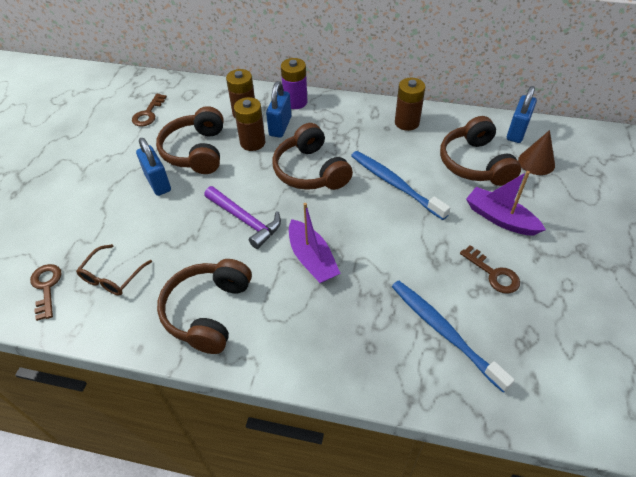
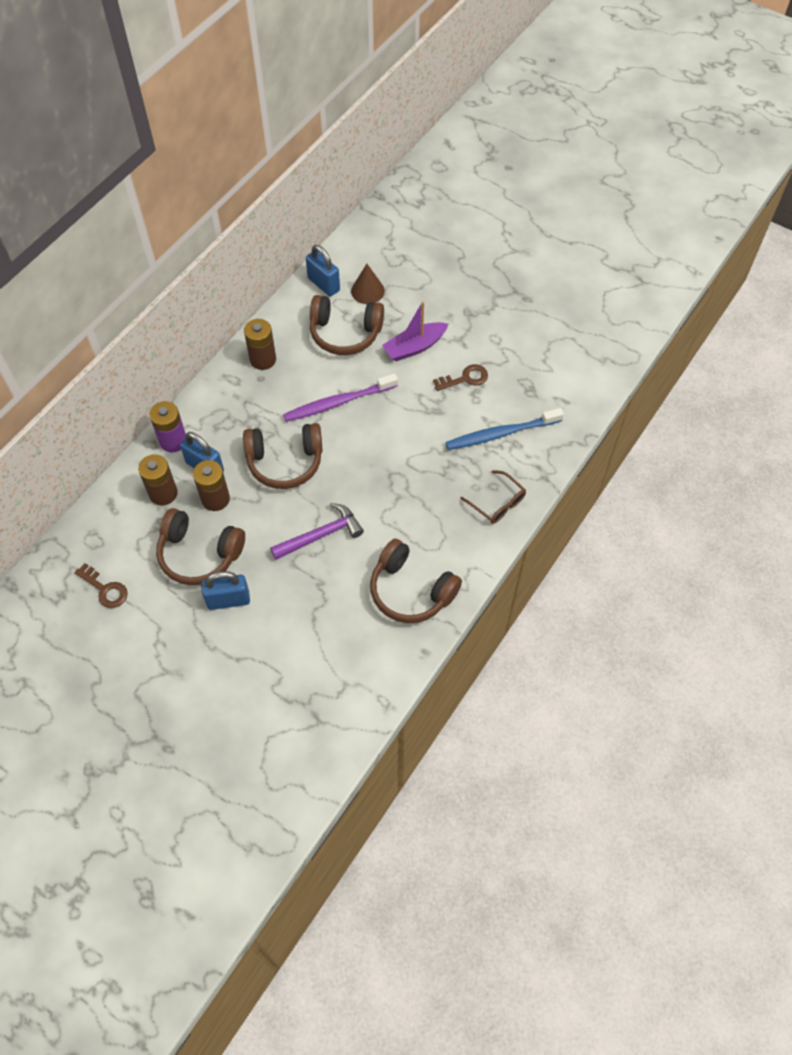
camera: 70 degrees left, 10 degrees up
brown key [30,264,61,321] -> none
brown glasses [76,244,152,295] -> brown glasses moved to [460,470,526,524]
purple boat [289,203,341,283] -> none
blue toothbrush [351,151,450,220] -> purple toothbrush [283,373,398,422]

